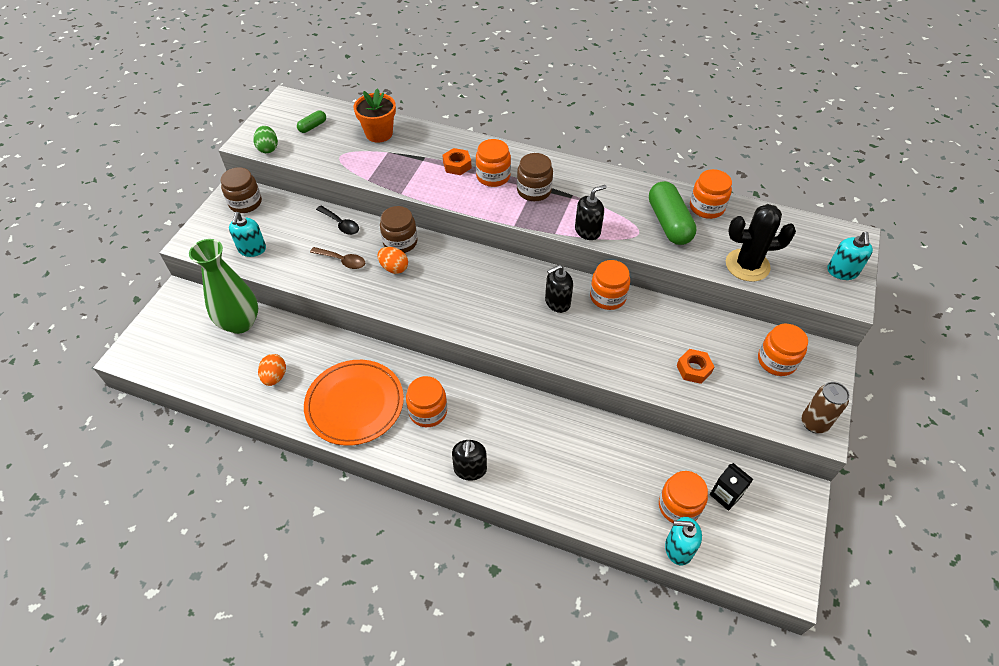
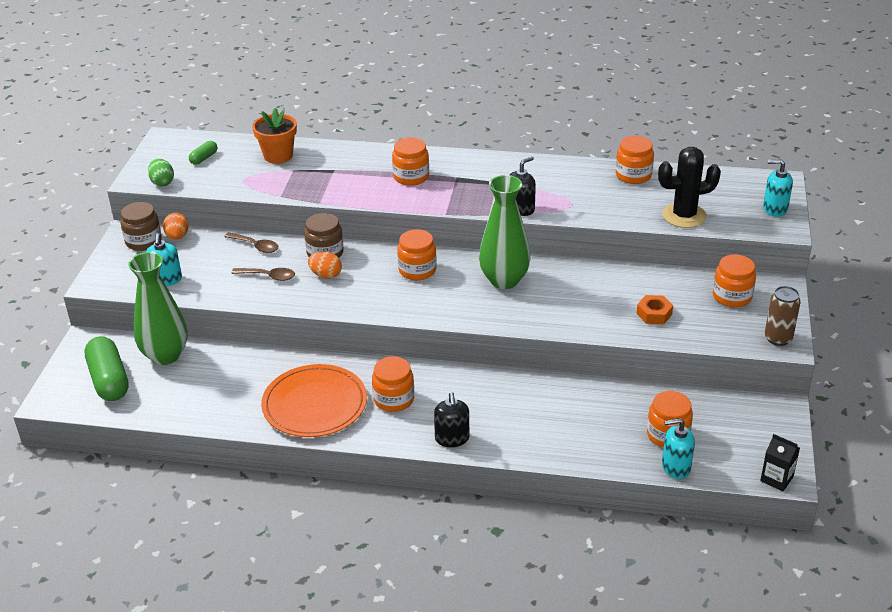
camera: 10 degrees left, 15 degrees down
orange egg [258,354,286,386] -> orange egg moved to [163,213,188,240]
black spoon [316,206,359,235] -> brown spoon [224,232,278,253]
orange nut [443,148,472,175] -> none
brown jar [517,153,553,201] -> none
black soap dispenser [545,265,573,313] -> green vase [479,175,530,289]
orange jar [590,260,630,310] -> orange jar moved to [397,229,437,280]
green capsule [649,181,697,245] -> green capsule moved to [84,336,129,401]
black carton [710,463,753,511] -> black carton moved to [760,434,800,491]
turquoise soap dispenser [827,232,873,280] -> turquoise soap dispenser turned 105 degrees clockwise [763,159,793,217]

